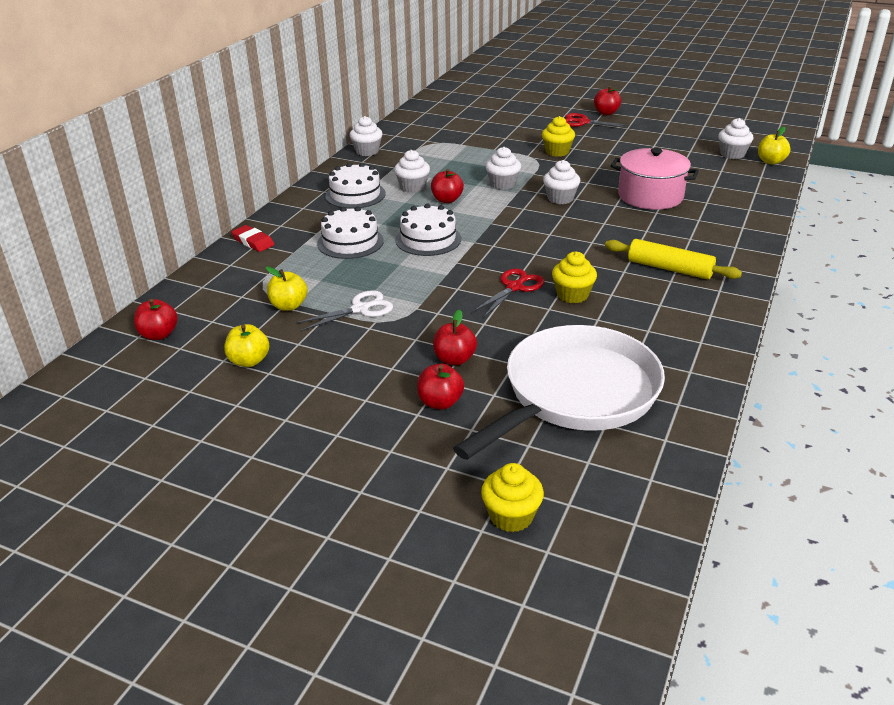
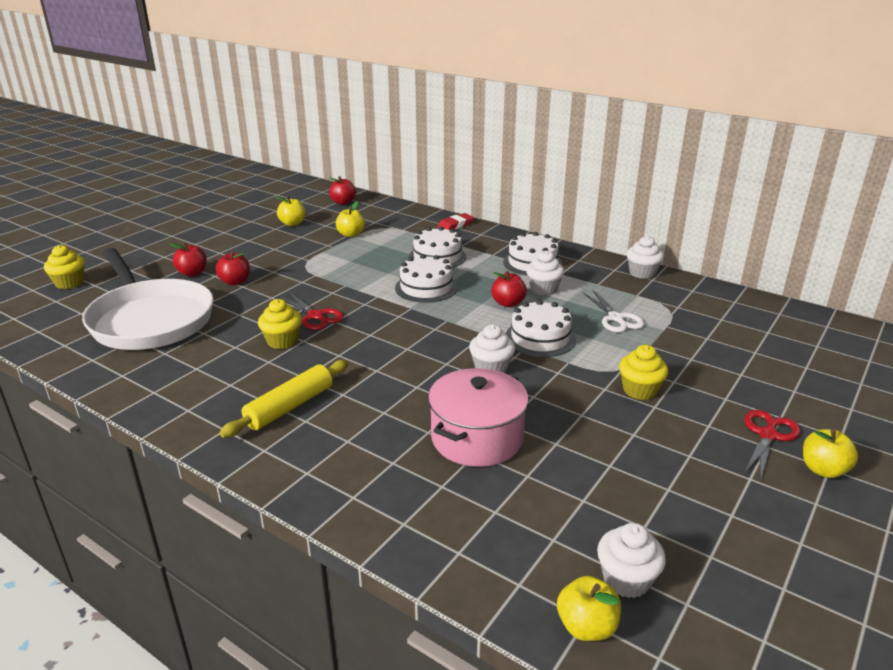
camera: 100 degrees right, 5 degrees down
white scissors [296,290,393,331] -> white scissors moved to [582,289,644,332]
white cupcake [486,147,521,190] -> white cake [506,300,576,357]
red apple [594,86,621,115] -> yellow apple [803,429,858,478]

